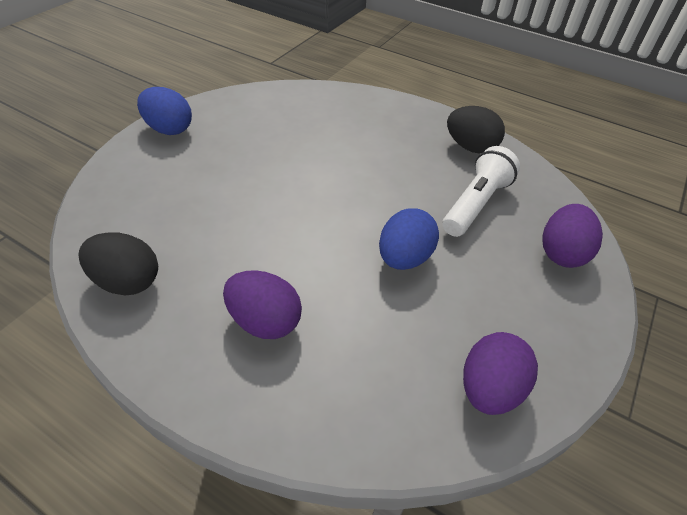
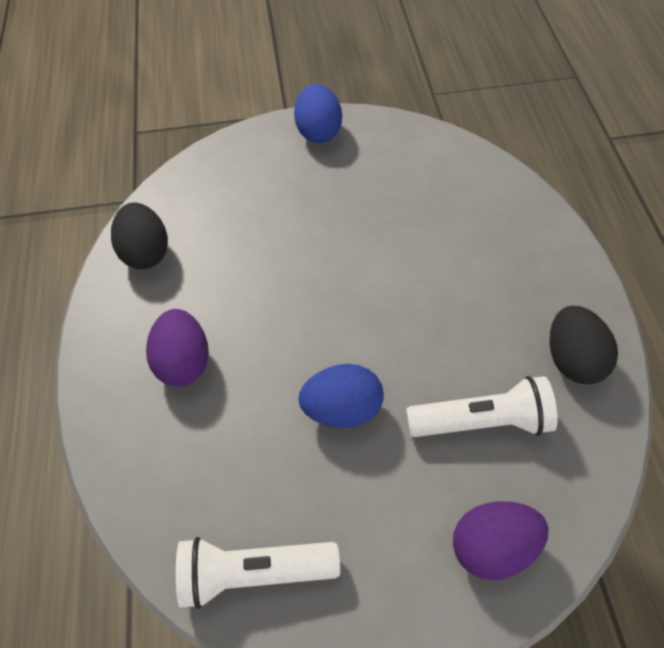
camera: 55 degrees right, 10 degrees up
purple egg [463,332,538,415] -> white flashlight [176,537,340,609]

